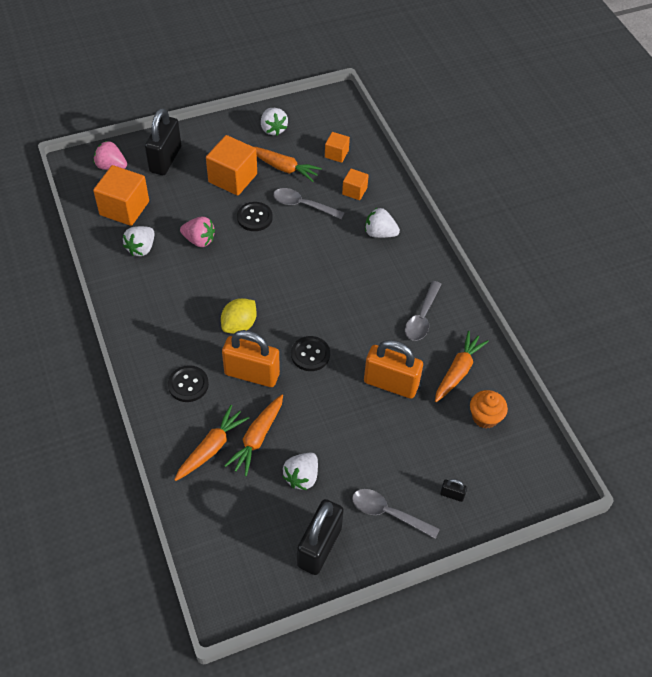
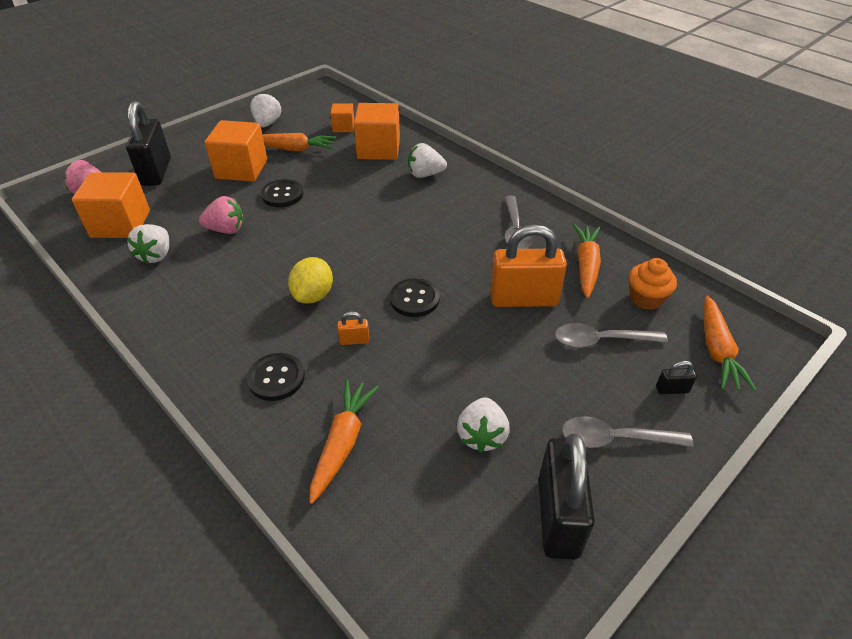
camera: 20 degrees left, 10 degrees down
orange padlock [222,330,280,387] -> orange padlock [337,311,369,345], size x0.41
orange carrot [224,395,283,476] -> orange carrot moved to [704,295,757,391]
white strawberry [261,108,288,136] -> white strawberry turned 135 degrees counterclockwise [250,93,281,127]
grey spoon [273,188,344,219] -> grey spoon moved to [555,323,668,348]
orange cube [342,168,369,200] -> orange cube [354,103,400,160], size x1.85

